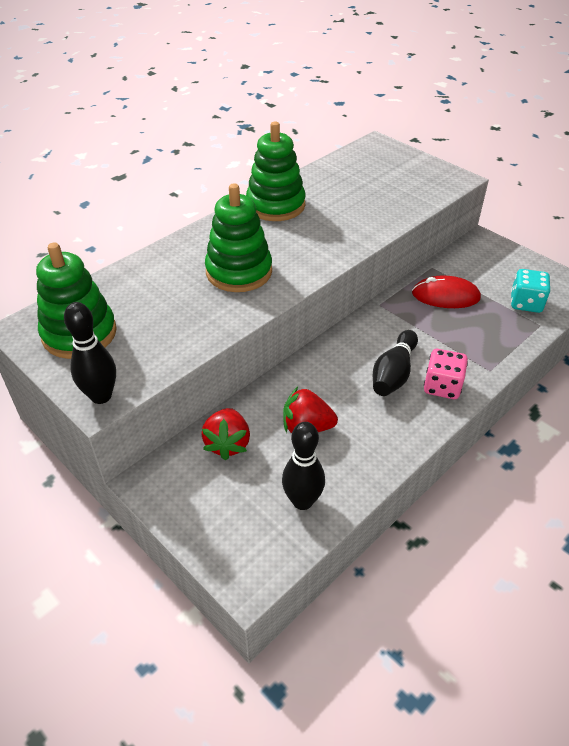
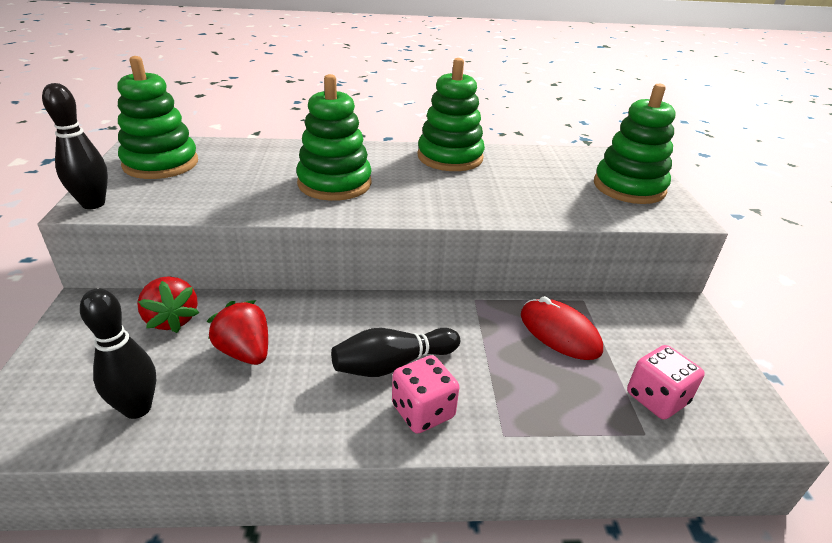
camera: 40 degrees right, 10 degrees down
red strawberry [201,408,250,460] -> red strawberry turned 75 degrees counterclockwise [137,276,199,333]
turquoise dice [511,269,551,313] -> pink dice [627,345,705,420]
none -> green stacking toy [594,84,675,204]

